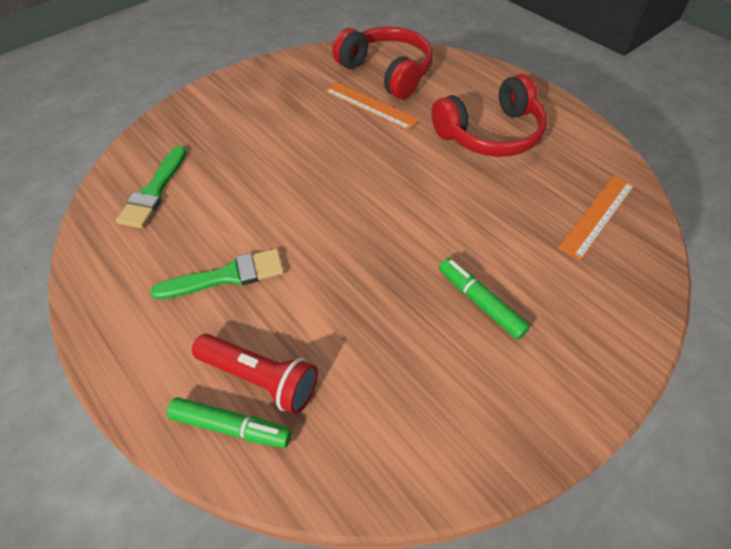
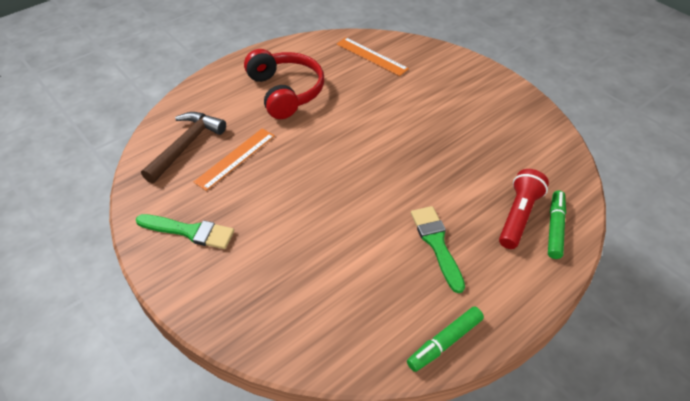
camera: 90 degrees left, 5 degrees down
green brush [116,146,187,228] -> green brush moved to [136,214,234,249]
red headphones [332,26,433,99] -> brown hammer [141,112,226,183]
green marker [439,258,530,340] -> green marker moved to [407,307,484,372]

